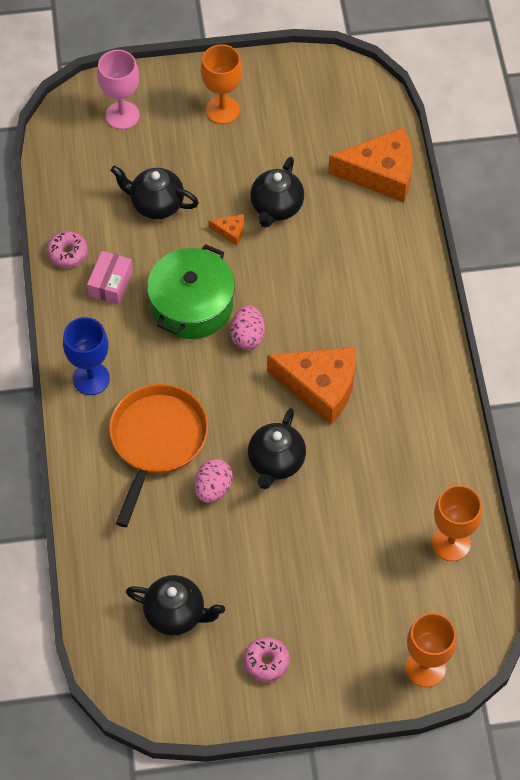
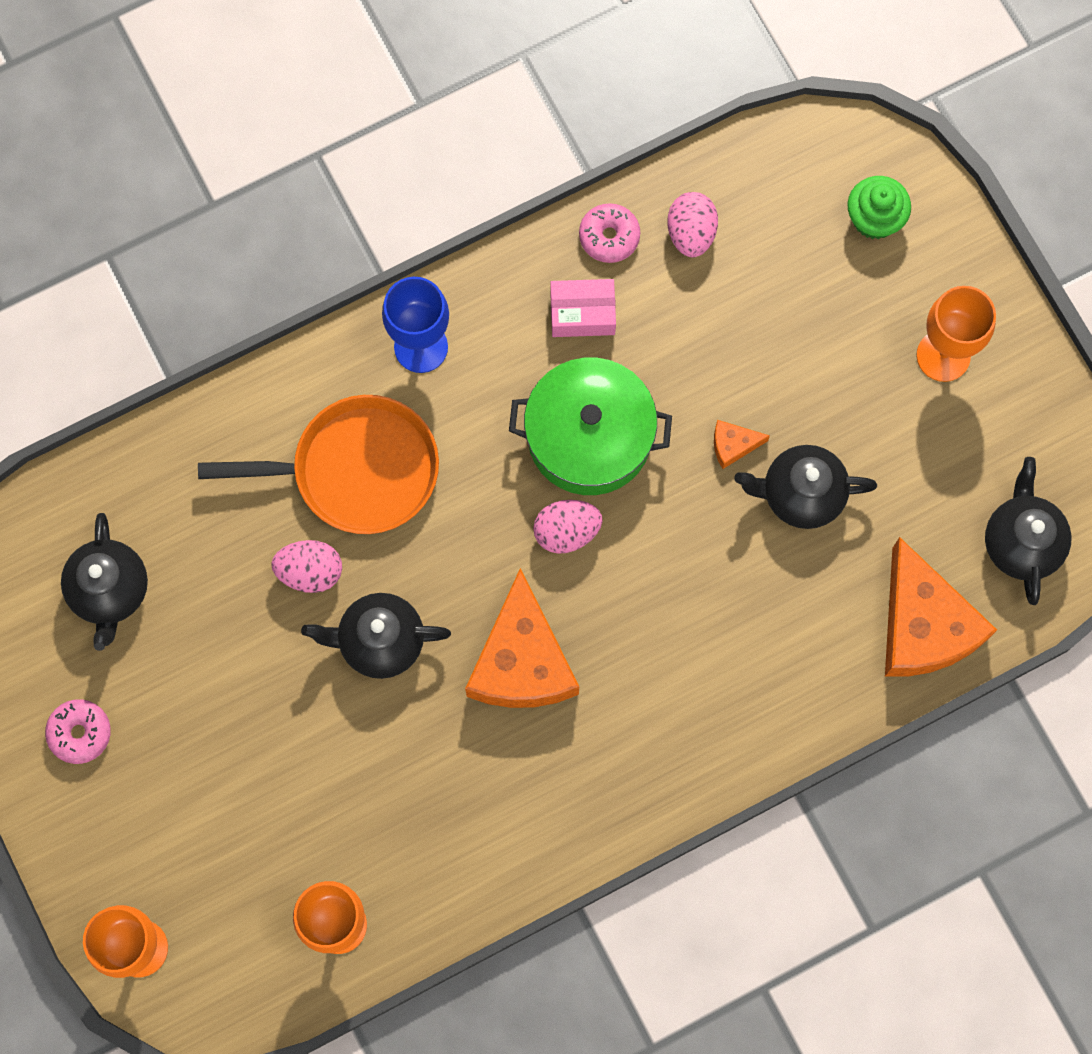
camera: 70 degrees right, 15 degrees up
pink goblet [97,50,140,130] -> green cupcake [847,176,911,239]
black teapot [111,166,199,219] -> black teapot moved to [985,457,1072,605]
orange cheese [209,214,244,246] -> orange cheese turned 90 degrees clockwise [714,420,770,469]
none -> pink egg [668,192,718,257]

